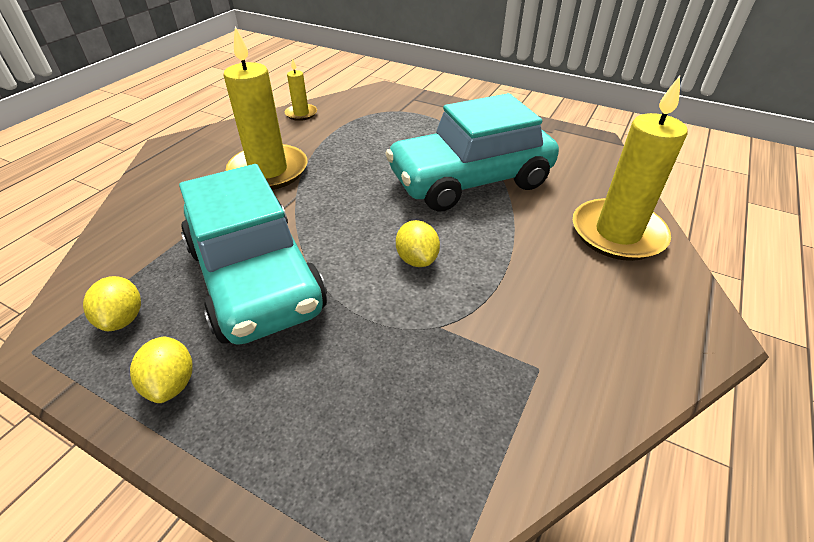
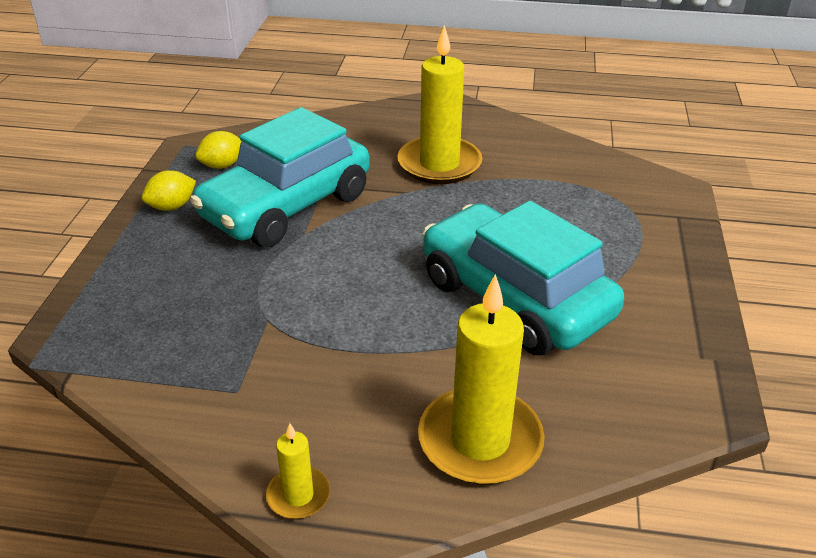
camera: 70 degrees right, 5 degrees down
yellow candle [285,58,317,121] -> yellow candle moved to [266,423,330,519]
yellow lemon [396,220,440,267] -> none

